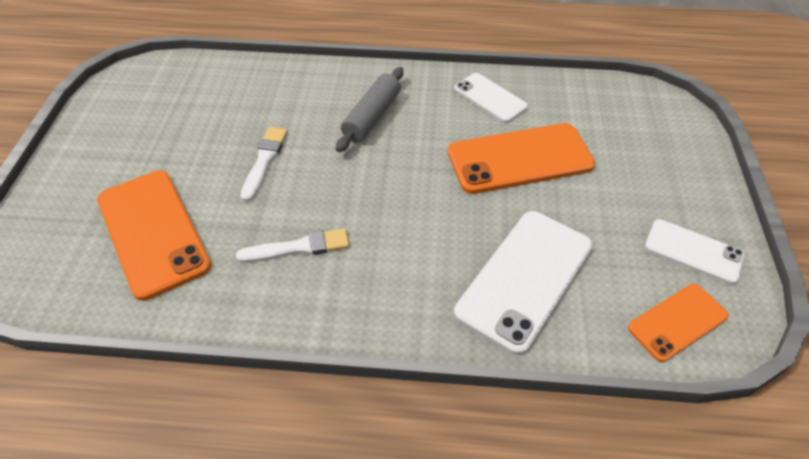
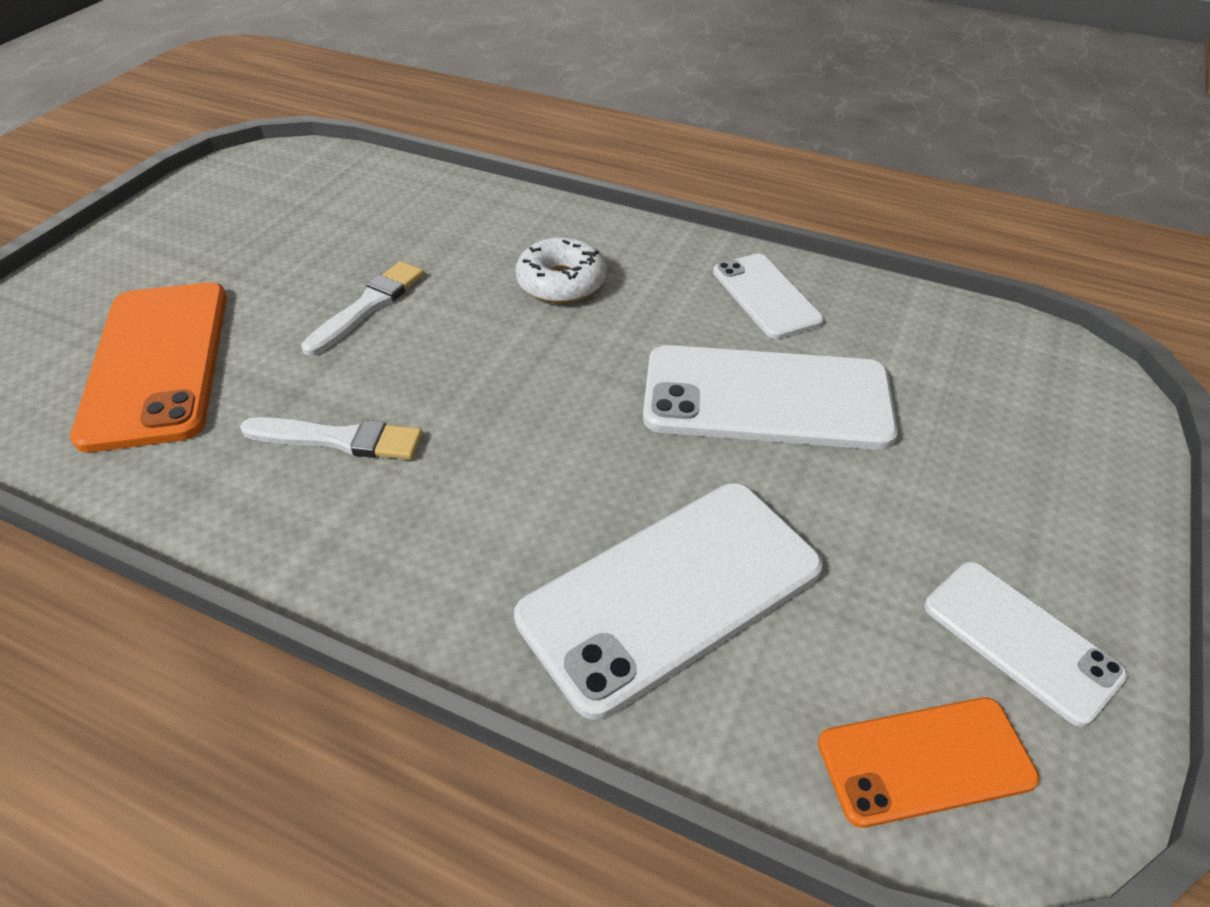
camera: 20 degrees right, 5 degrees down
grey rolling pin [336,67,404,152] -> white donut [516,237,606,303]
orange phone [448,123,595,194] -> white phone [643,345,898,450]

